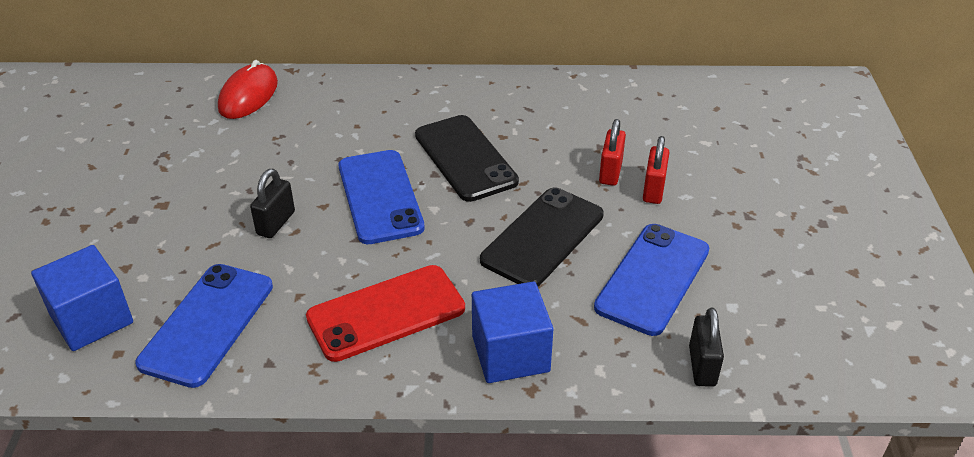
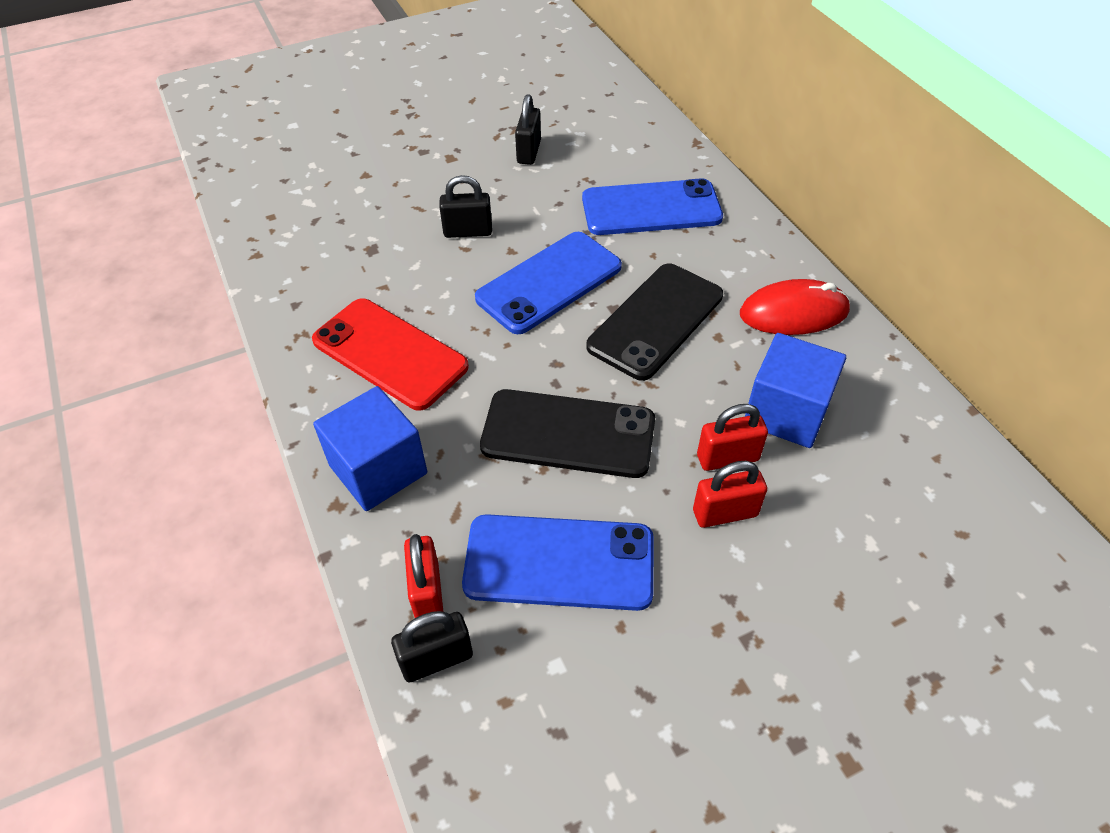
camera: 65 degrees right, 10 degrees up
blue cube [31,245,133,351] -> blue cube moved to [745,333,846,448]
blue phone [135,264,273,388] -> blue phone moved to [582,178,723,235]
red mouse [218,60,278,119] -> red mouse moved to [740,279,850,335]
none -> red padlock [404,534,443,618]
none -> black padlock [515,94,541,165]

